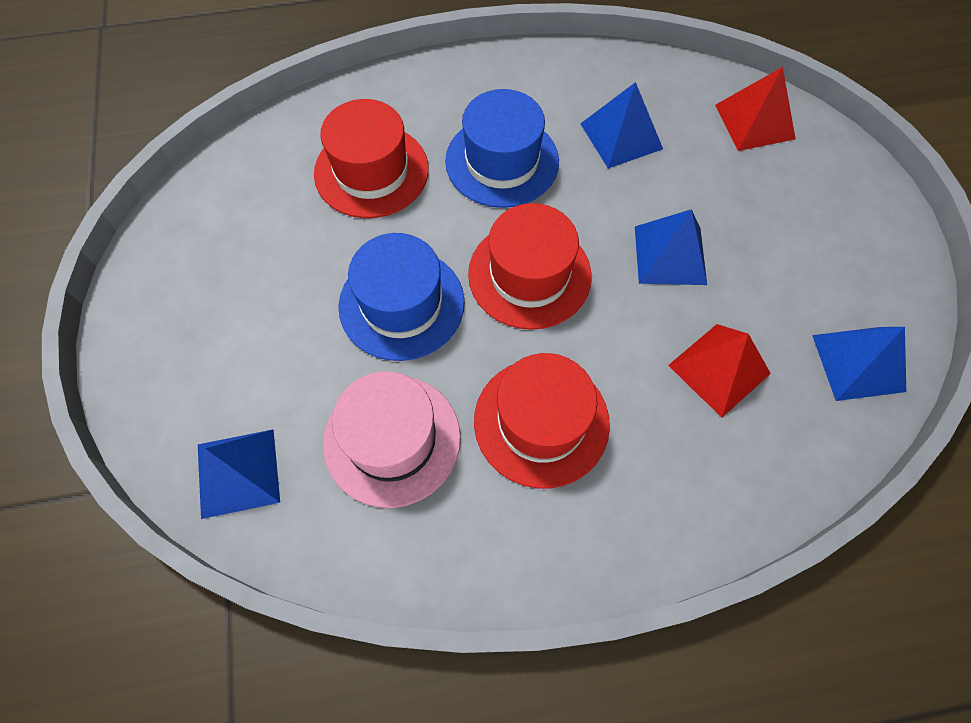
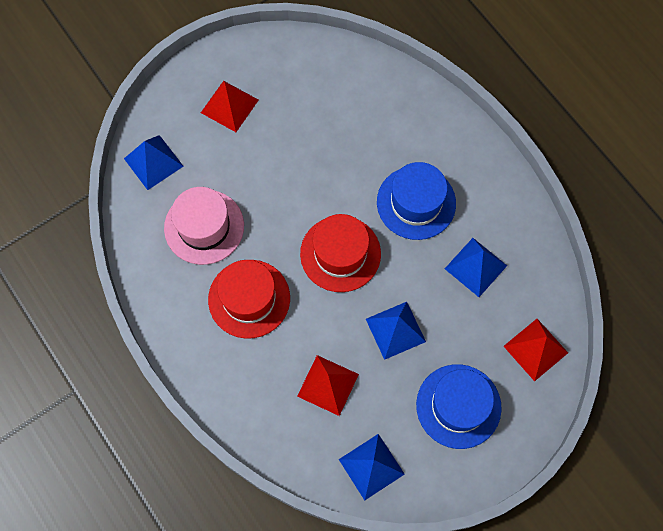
camera: 65 degrees right, 5 degrees up
red hat [314,99,429,218] -> none
blue hat [338,233,465,361] -> blue hat moved to [416,364,502,449]
none -> red pyramid [201,81,259,132]

